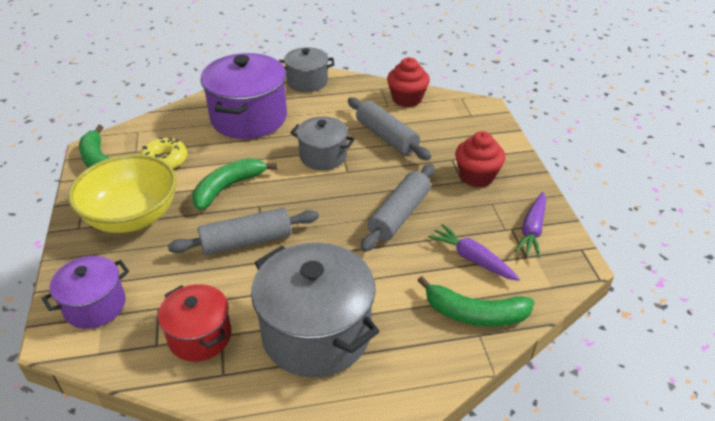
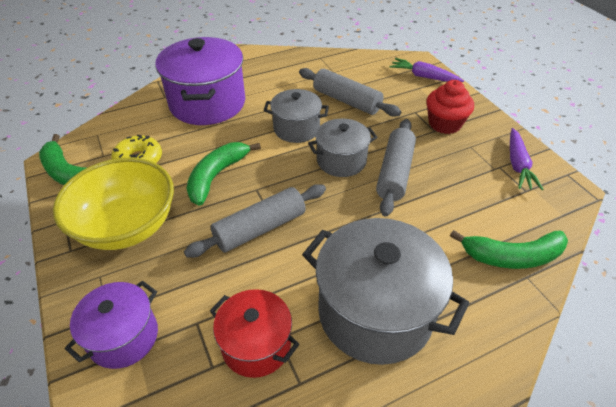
camera: 15 degrees left, 5 degrees up
grey pot [279,47,334,92] -> grey pot moved to [308,119,378,177]
red cupcake [387,57,430,107] -> none
purple carrot [428,224,520,281] -> purple carrot moved to [390,58,464,82]

